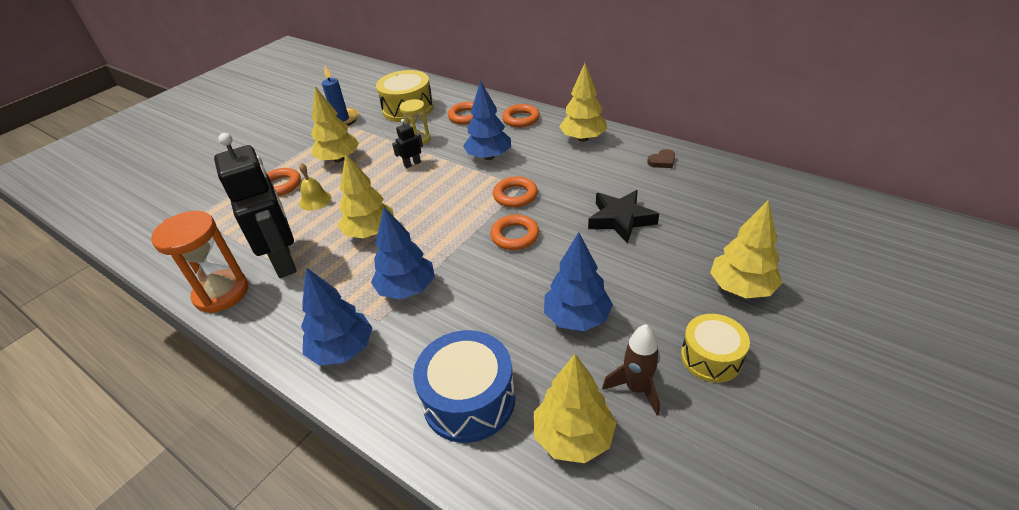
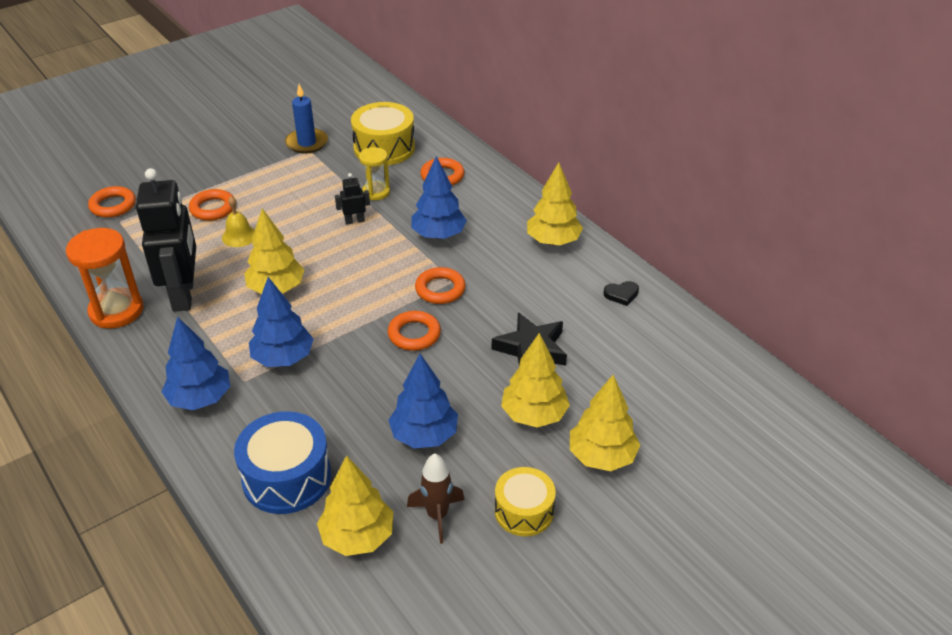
camera: 15 degrees right, 0 degrees up
yellow tree [311,86,359,163] -> yellow tree moved to [501,333,570,428]
orange ring [502,104,540,127] -> orange ring moved to [88,186,136,218]
brown heart [647,149,675,168] -> black heart [603,281,639,306]

